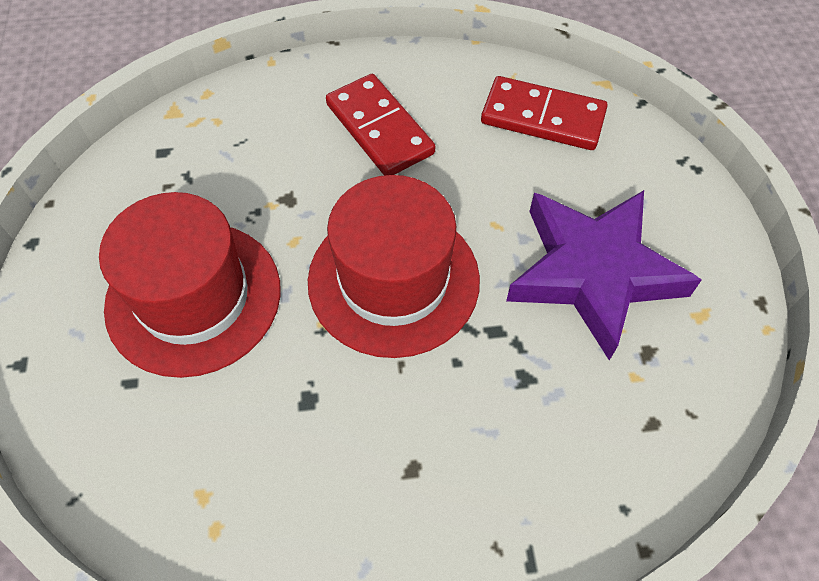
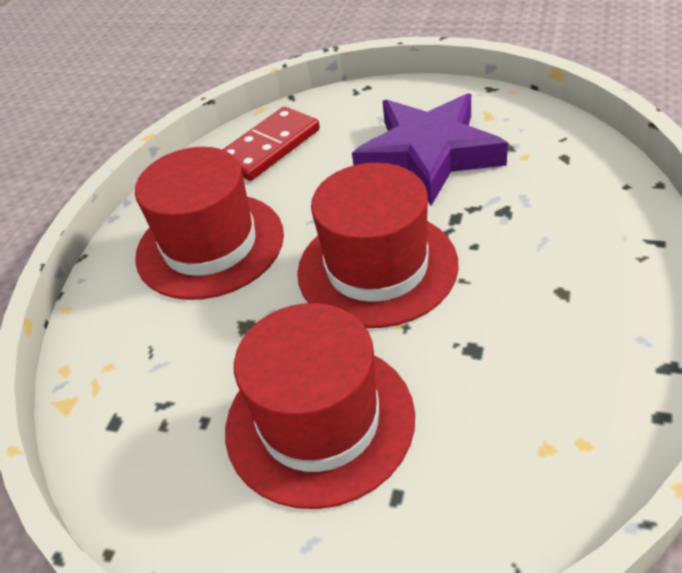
camera: 60 degrees left, 15 degrees down
red domino [326,74,435,176] -> red hat [135,147,284,300]

